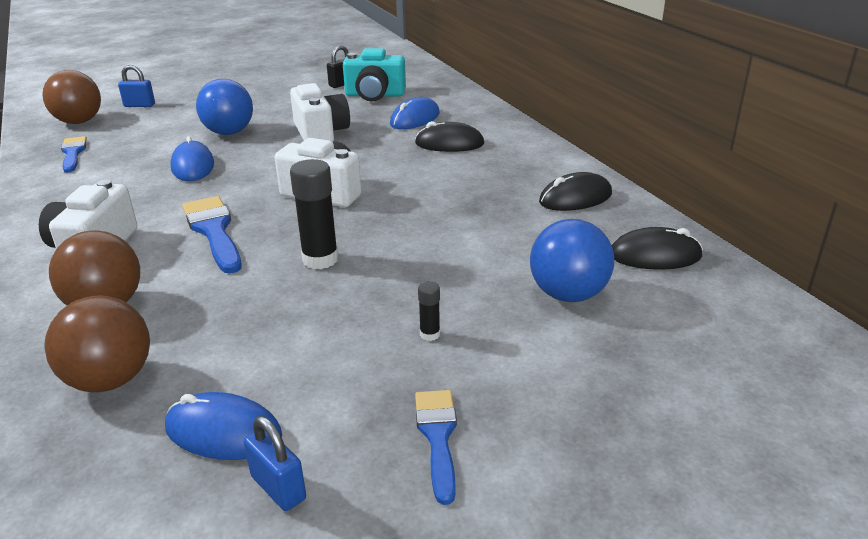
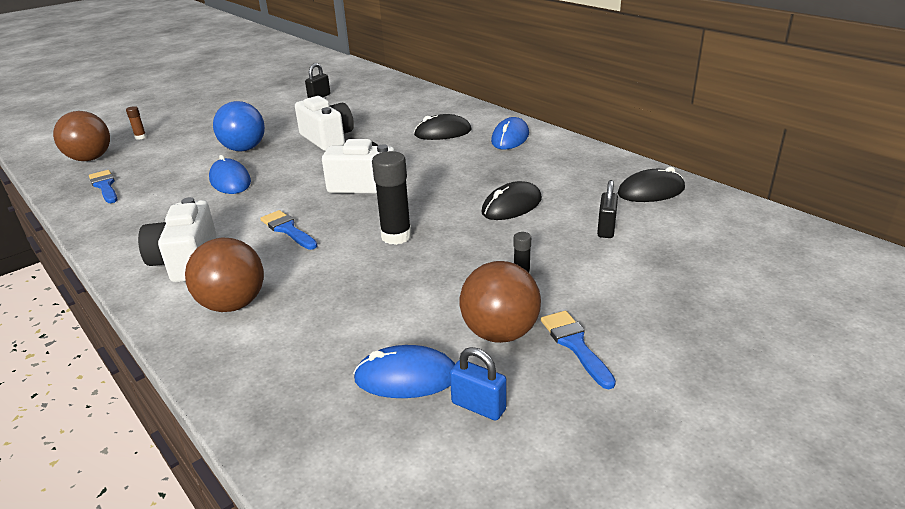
camera: 15 degrees left, 0 degrees up
brown ball [44,296,150,392] -> brown ball moved to [460,261,541,343]
blue padlock [118,65,155,107] -> brown glue stick [126,106,147,140]
blue brush [182,196,242,274] -> blue brush [260,210,318,250], size x0.67
turquoise camera [343,48,406,102] -> none
blue mouse [390,97,440,129] -> blue mouse moved to [491,117,529,150]
blue ball [530,219,614,302] -> black padlock [597,180,618,238]
black mouse [539,172,612,211] -> black mouse moved to [481,181,542,220]

